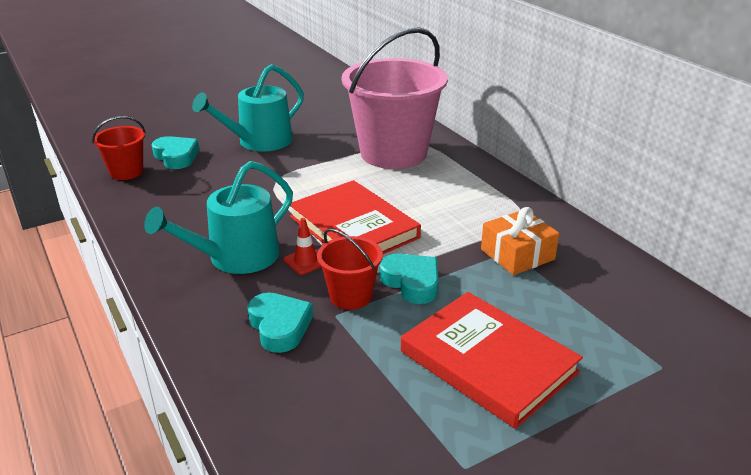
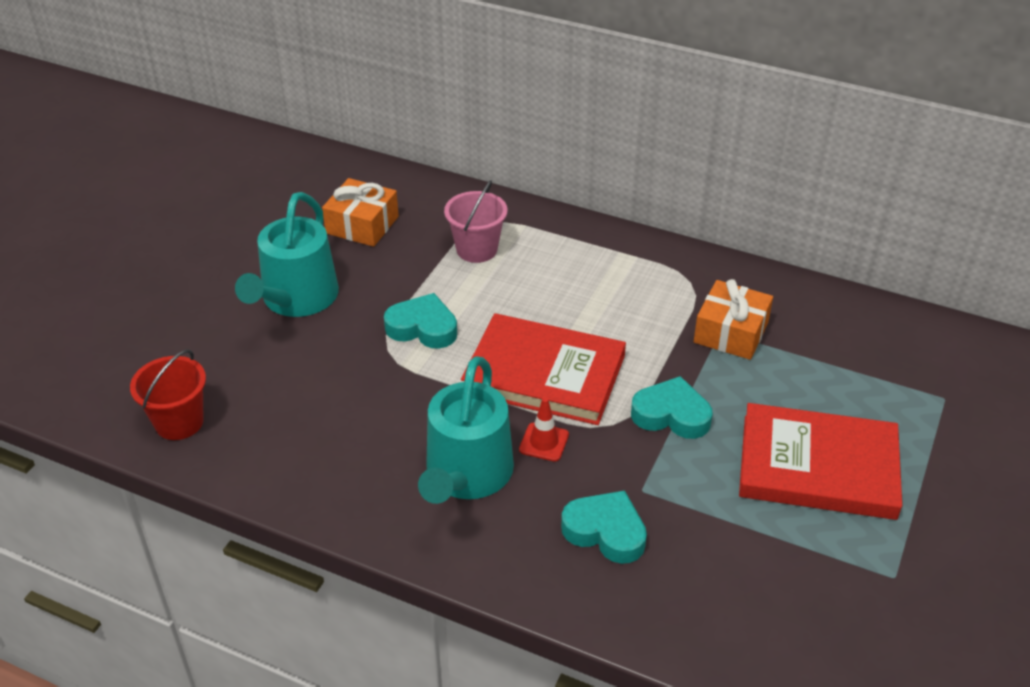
camera: 35 degrees left, 10 degrees up
turquoise heart [151,136,199,169] -> turquoise heart moved to [384,293,457,349]
red bucket [317,228,383,310] -> none
pink bucket [342,27,448,169] -> pink bucket [444,180,508,263], size x0.47
none -> orange gift [322,178,399,247]

